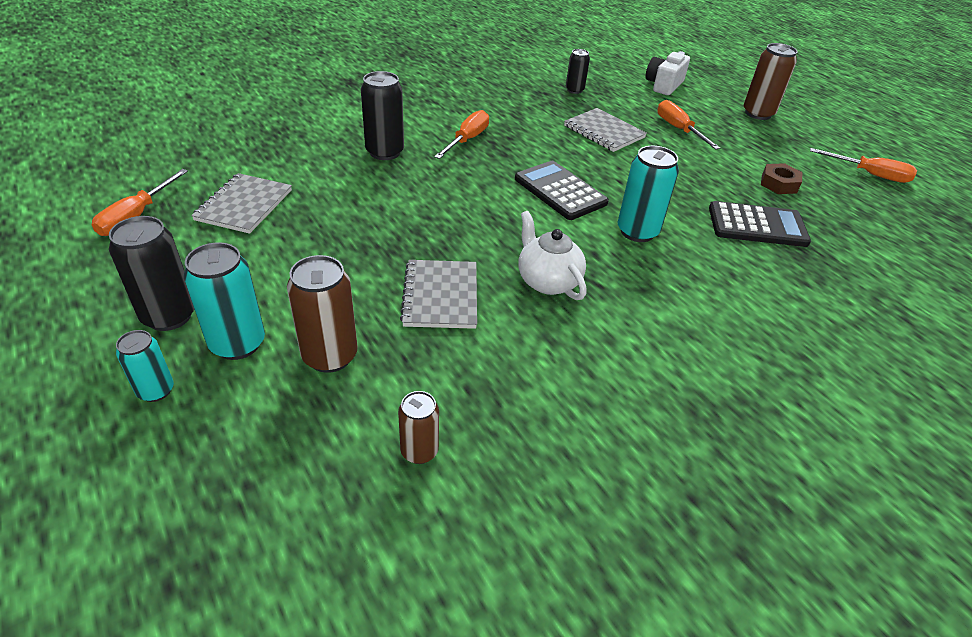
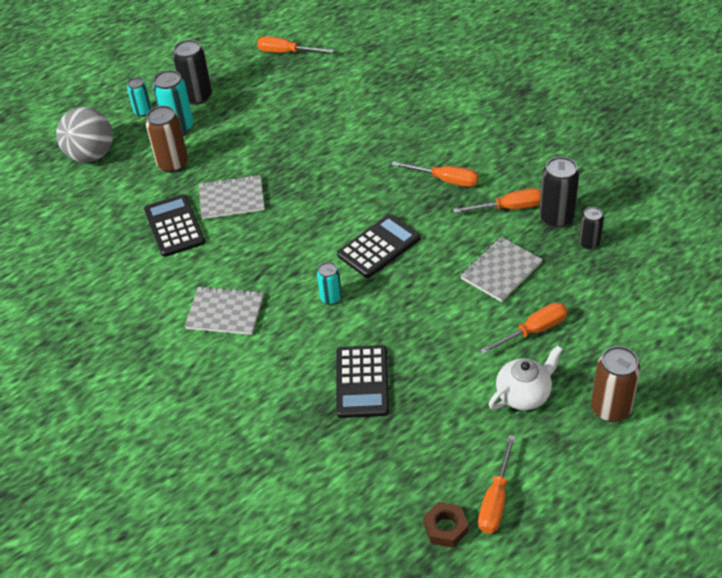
camera: 90 degrees right, 5 degrees up
grey notebook [191,173,292,234] -> grey notebook moved to [185,286,264,335]
black can [361,71,404,160] -> black can moved to [539,156,579,228]
brown can [398,391,439,464] -> none
white teapot [518,211,586,300] -> white teapot moved to [489,345,563,410]
turquoise can [617,146,679,242] -> turquoise can [317,262,342,305], size x0.60
white camera [645,51,690,95] -> none
brown nut [761,163,802,194] -> brown nut moved to [423,502,469,548]
none -> grey ball [56,107,113,163]
none -> black calculator [144,194,205,257]
none -> orange screwdriver [453,188,541,213]

